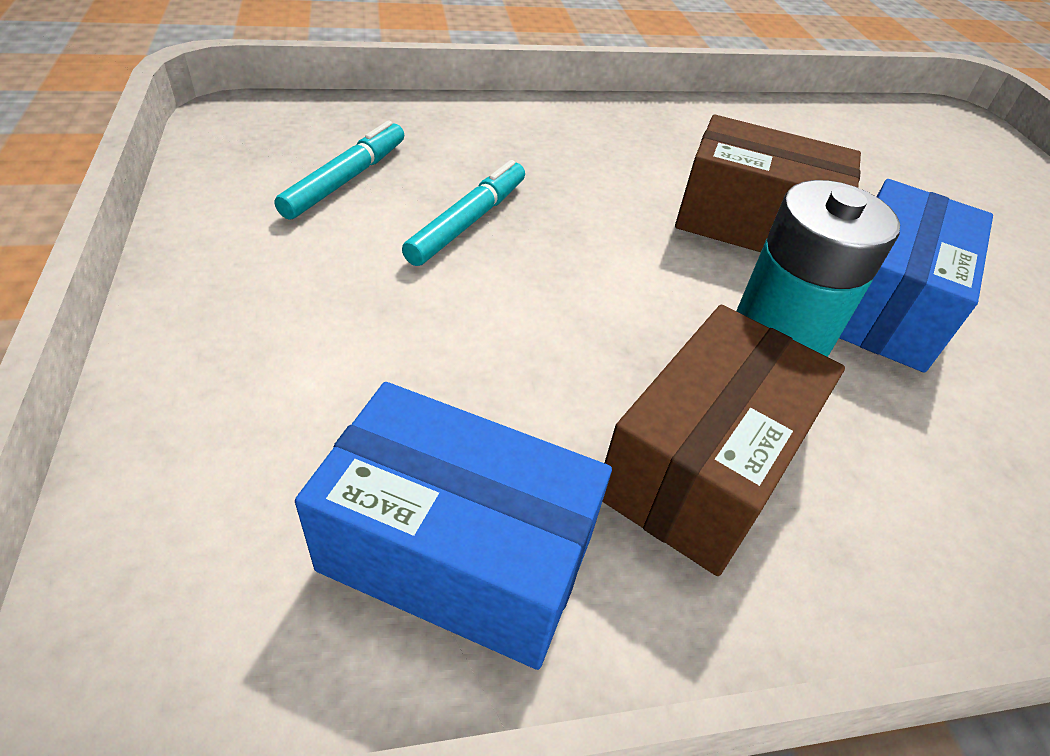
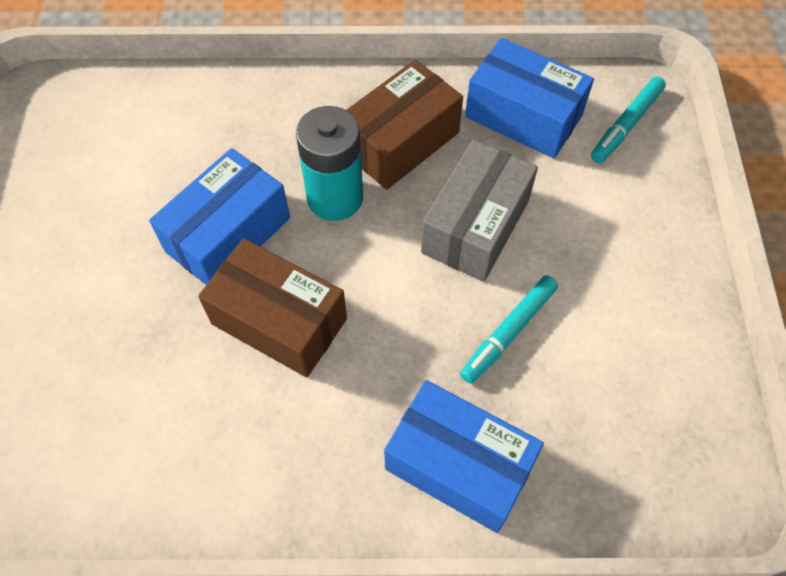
camera: 165 degrees left, 15 degrees up
turquoise marker [274,121,404,220] -> turquoise marker moved to [591,76,666,163]
none -> blue box [384,380,544,533]
none -> grey box [421,140,538,282]

